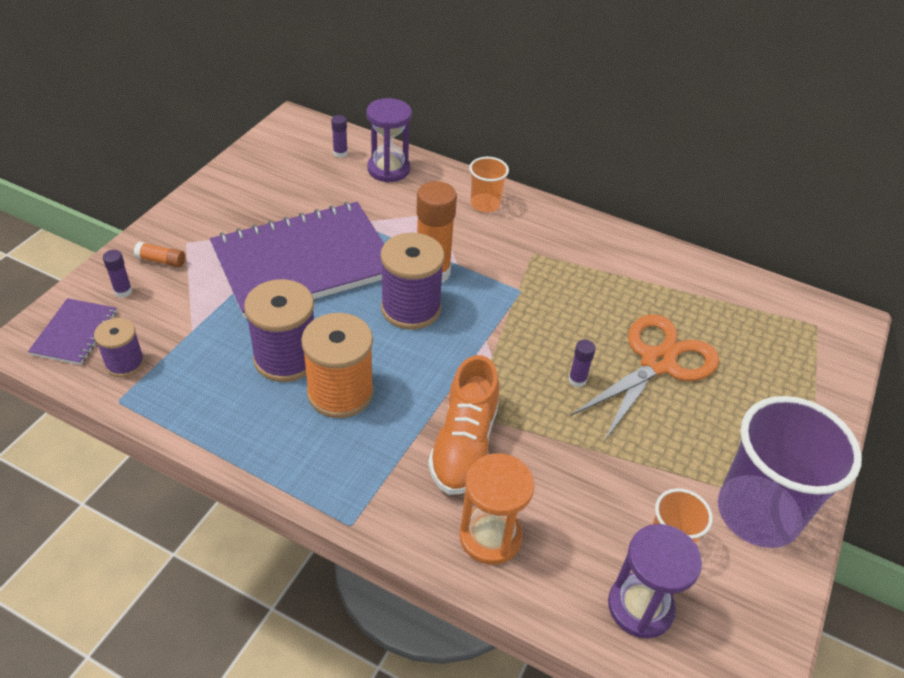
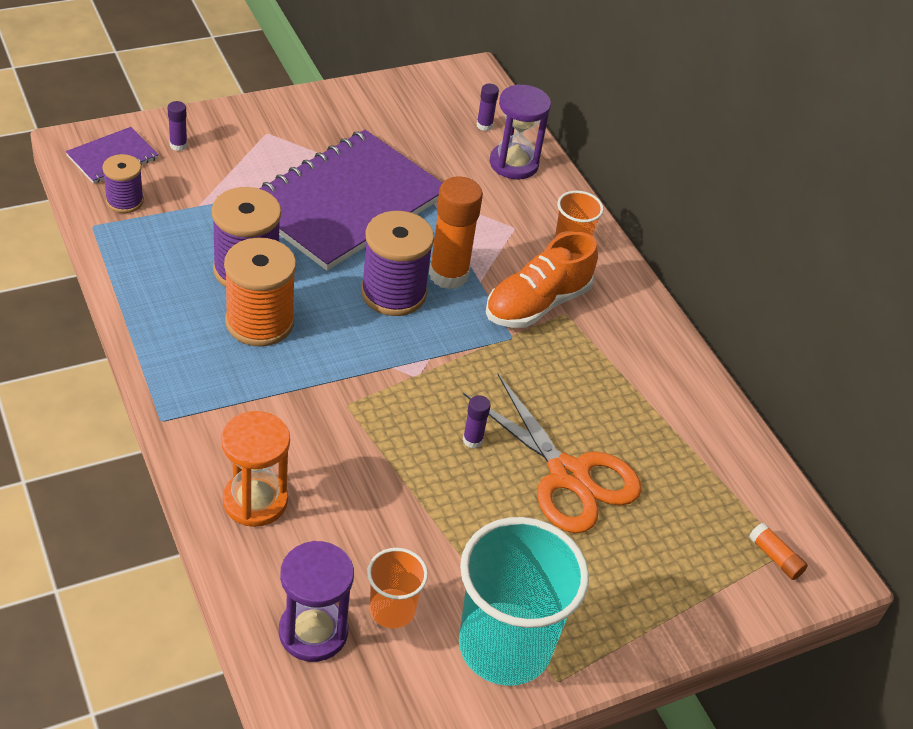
camera: 35 degrees right, 0 degrees up
orange glue stick [134,242,185,268] -> orange glue stick moved to [749,522,808,580]
purple notebook [210,202,384,319] -> purple notebook turned 60 degrees counterclockwise [259,130,442,271]
orange shoe [428,355,499,495] -> orange shoe moved to [486,232,598,328]
orange scissors [570,314,719,441] -> orange scissors turned 60 degrees clockwise [463,374,642,533]
purple cup [718,396,862,548] -> turquoise cup [459,517,589,686]

